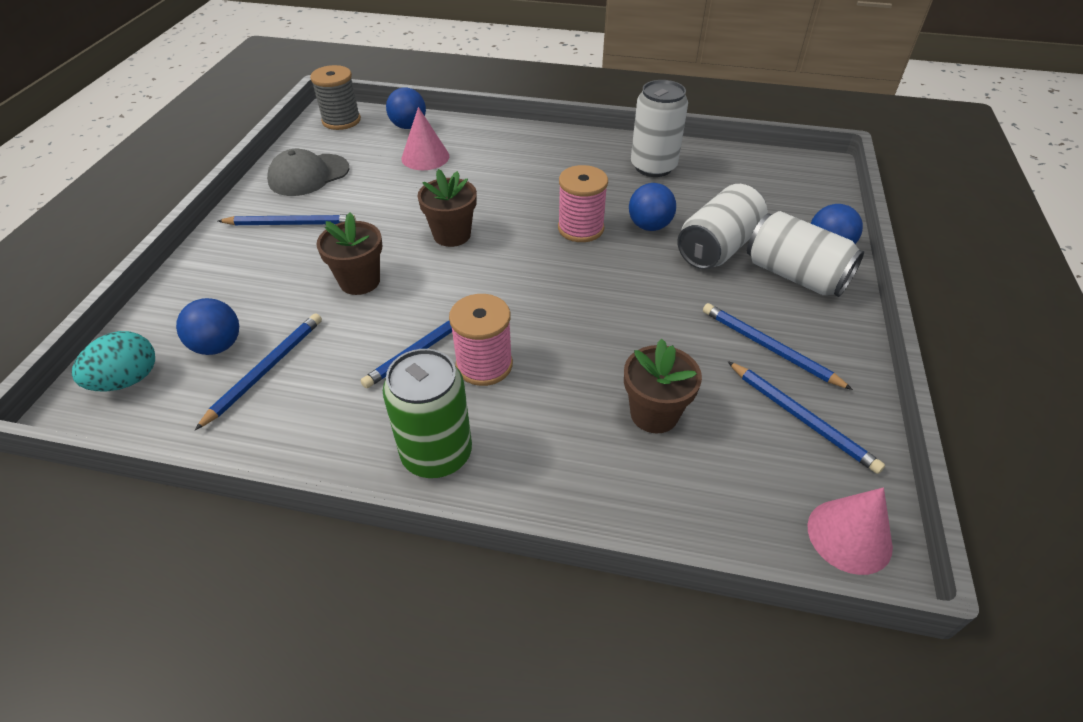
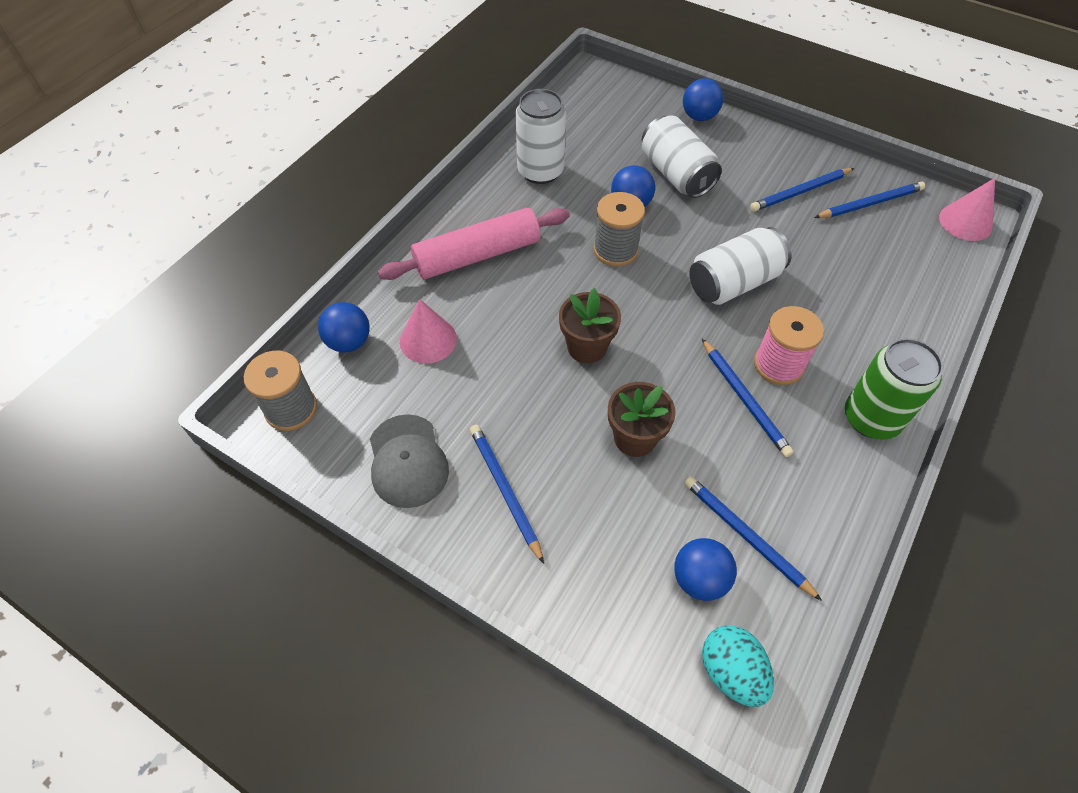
camera: 70 degrees left, 10 degrees up
blue pencil [218,215,356,225] -> blue pencil turned 45 degrees counterclockwise [470,425,544,564]
pink spool [558,165,608,242] -> grey spool [593,192,645,267]
brown flower pot [624,339,702,433] -> none
white can [747,211,864,297] -> white can moved to [689,227,791,305]
none -> pink rolling pin [378,208,570,280]

